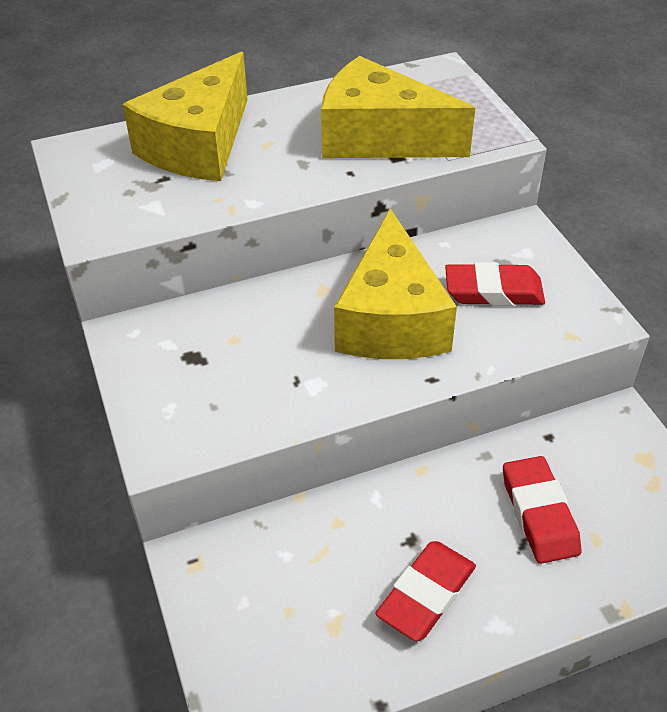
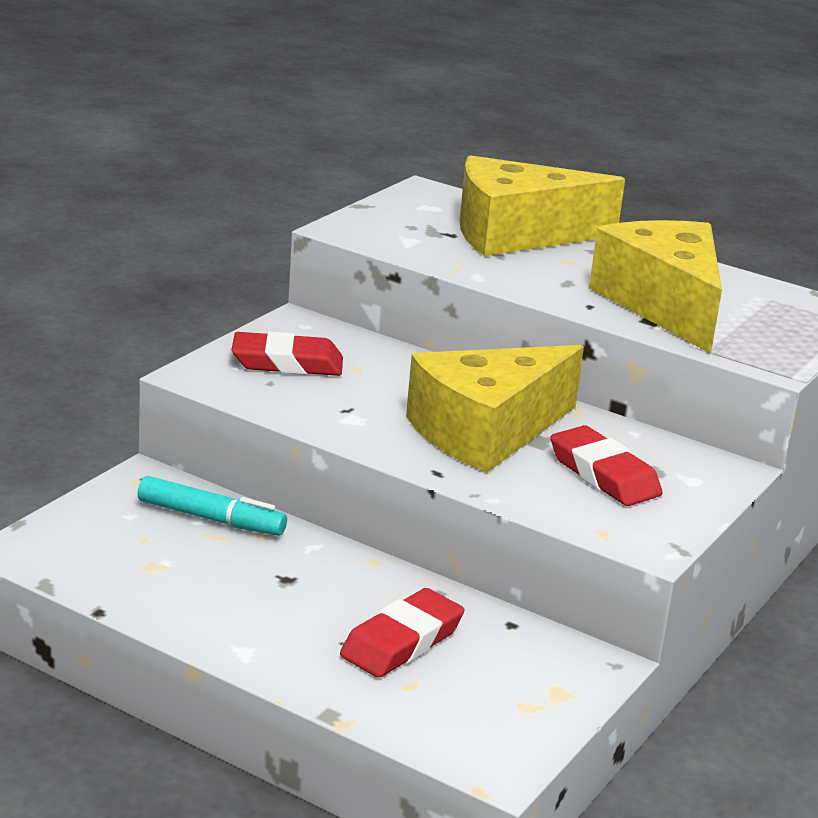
camera: 50 degrees right, 20 degrees down
red eraser [375,541,476,641] -> red eraser moved to [231,332,343,376]
none -> turquoise marker [138,476,287,536]

